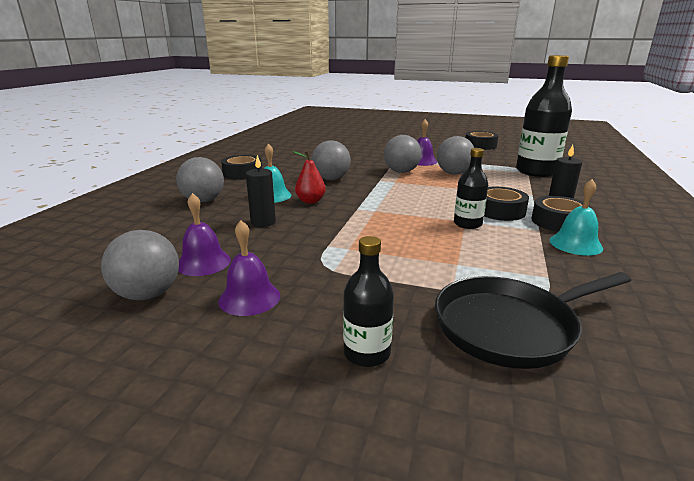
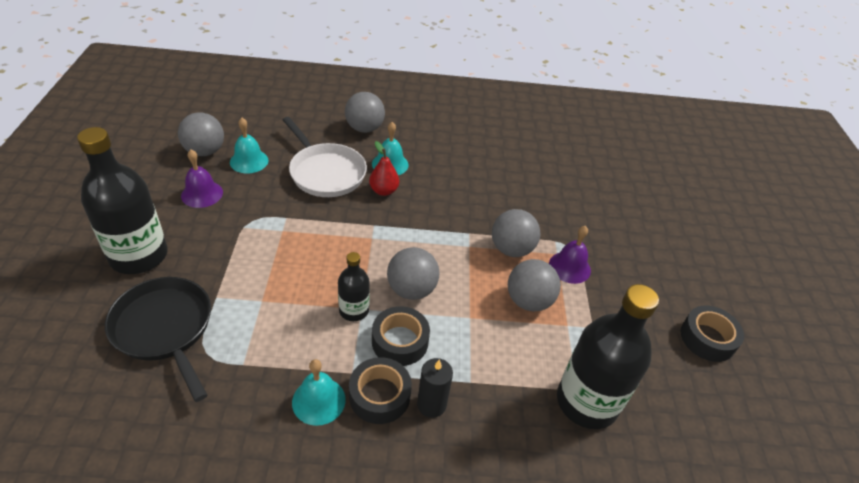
camera: 70 degrees right, 20 degrees up
purple bell [178,193,231,276] -> turquoise bell [230,118,268,173]
black tape [221,155,262,180] -> none
black candle [246,155,276,227] -> white pan [283,117,367,197]
grey ball [311,140,351,180] -> grey ball moved to [387,247,440,300]
black bottle [343,236,394,367] -> black bottle [77,127,168,274], size x1.94

